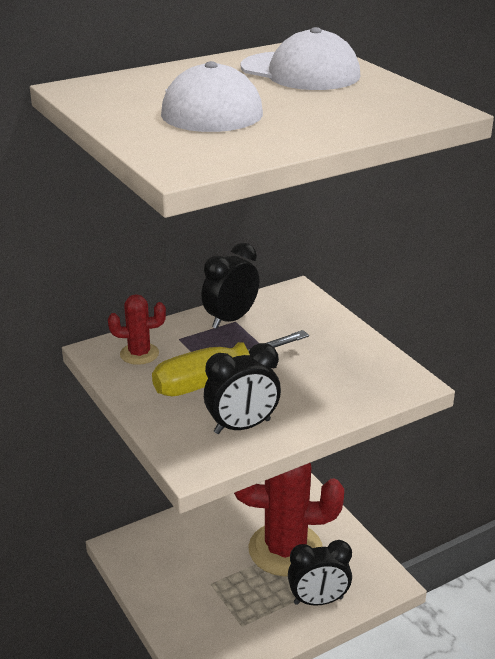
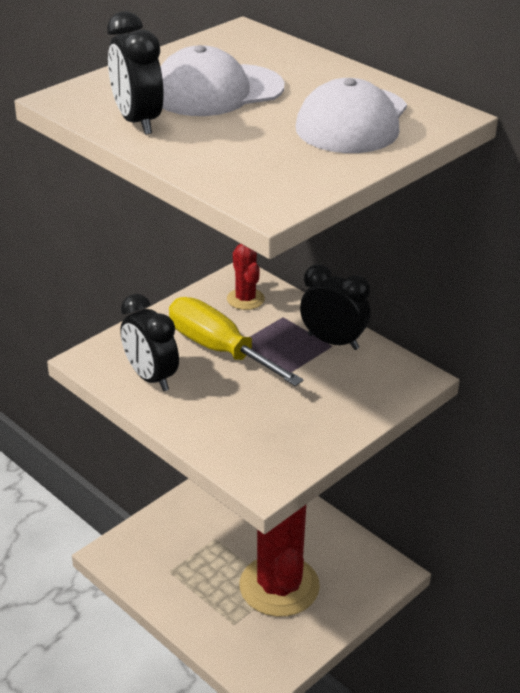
camera: 75 degrees right, 5 degrees up
black clock [288,540,352,606] -> black clock moved to [107,11,164,135]

